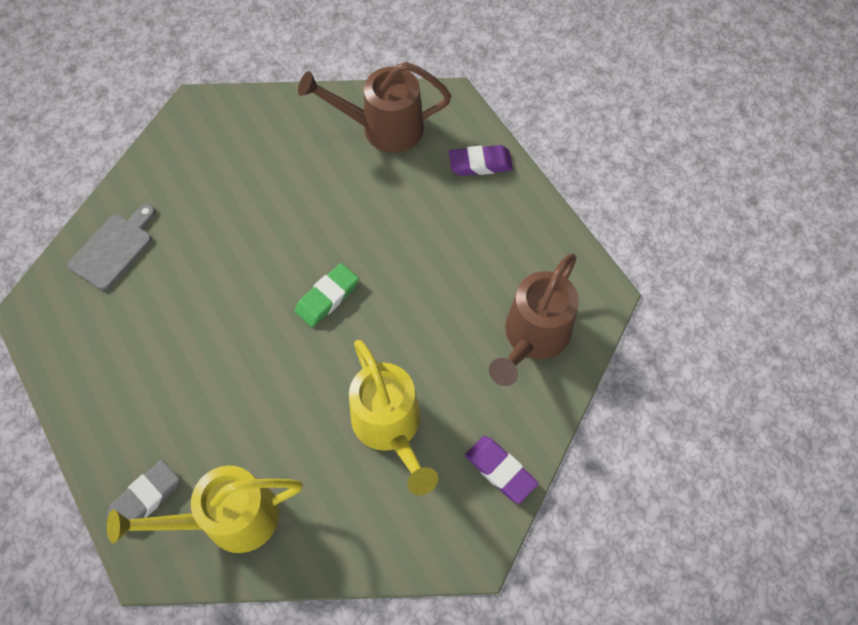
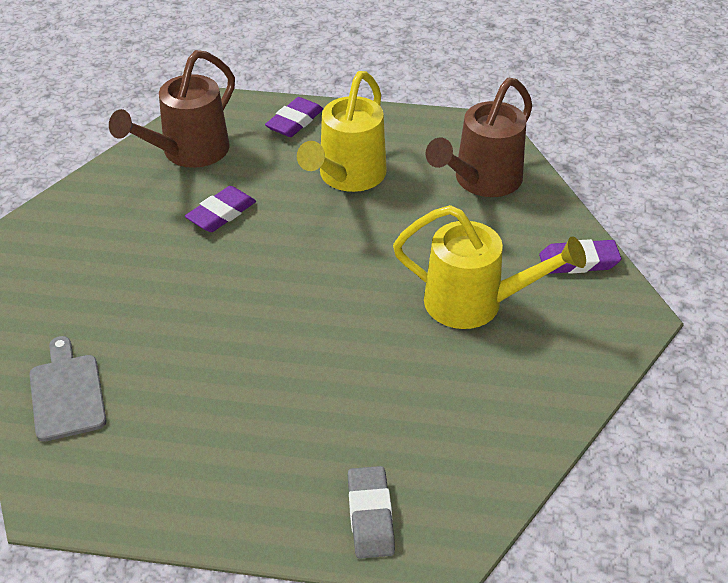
camera: 50 degrees left, 20 degrees down
yellow watering can [107,465,303,553] -> yellow watering can moved to [297,71,387,192]
green eraser [295,263,359,327] -> none
brown watering can [489,253,579,386] -> brown watering can turned 60 degrees clockwise [426,78,533,197]
none -> purple eraser [185,186,256,232]

